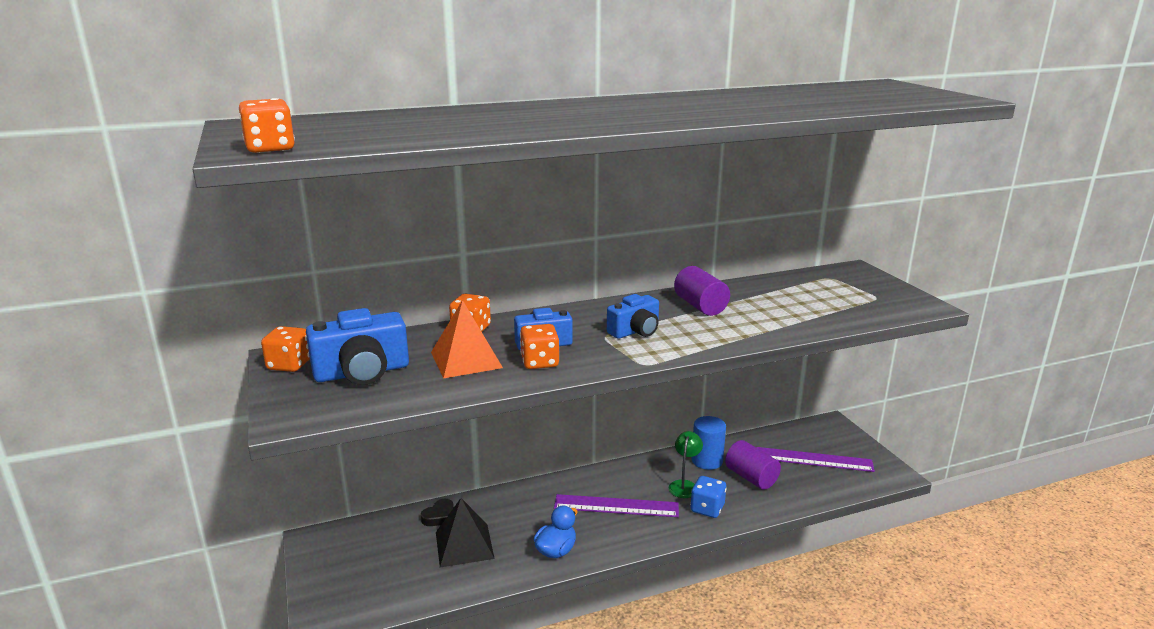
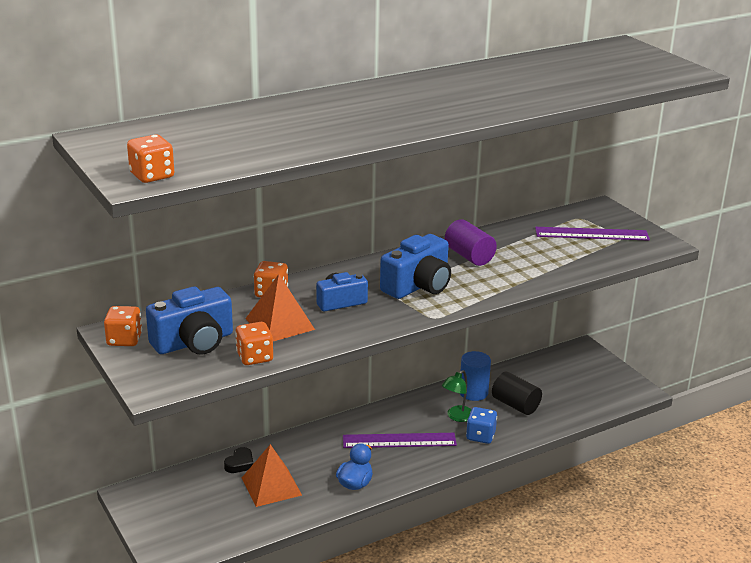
camera: 10 degrees left, 5 degrees up
black pyramid [436,498,495,568] -> orange pyramid [242,444,302,507]
orange dice [520,324,559,369] -> orange dice moved to [235,322,273,365]
blue camera [607,294,659,339] -> blue camera [380,234,451,299], size x1.55
green lamp [669,431,703,498] -> green lamp turned 150 degrees counterclockwise [442,370,472,422]
purple cylinder [725,440,781,490] -> black cylinder [492,372,542,415]
purple ruler [756,447,875,472] -> purple ruler moved to [535,227,650,241]

